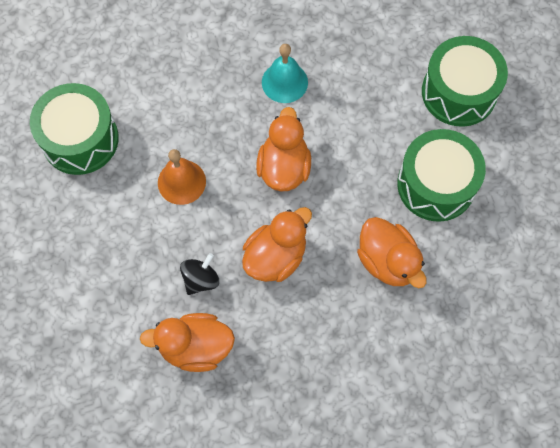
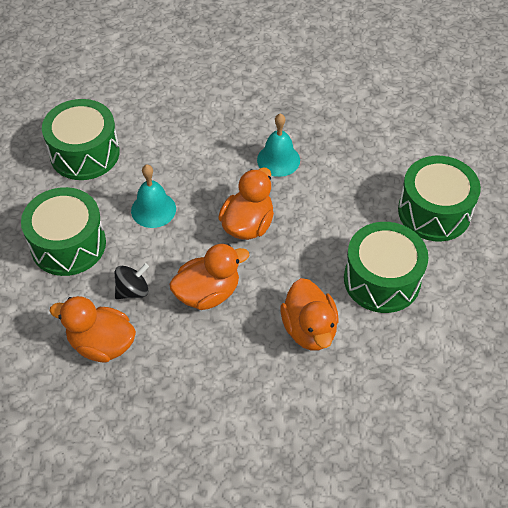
camera: 20 degrees right, 15 degrees down
orange bell [158,149,206,205] -> turquoise bell [131,164,176,228]
none -> green drum [21,187,106,276]

